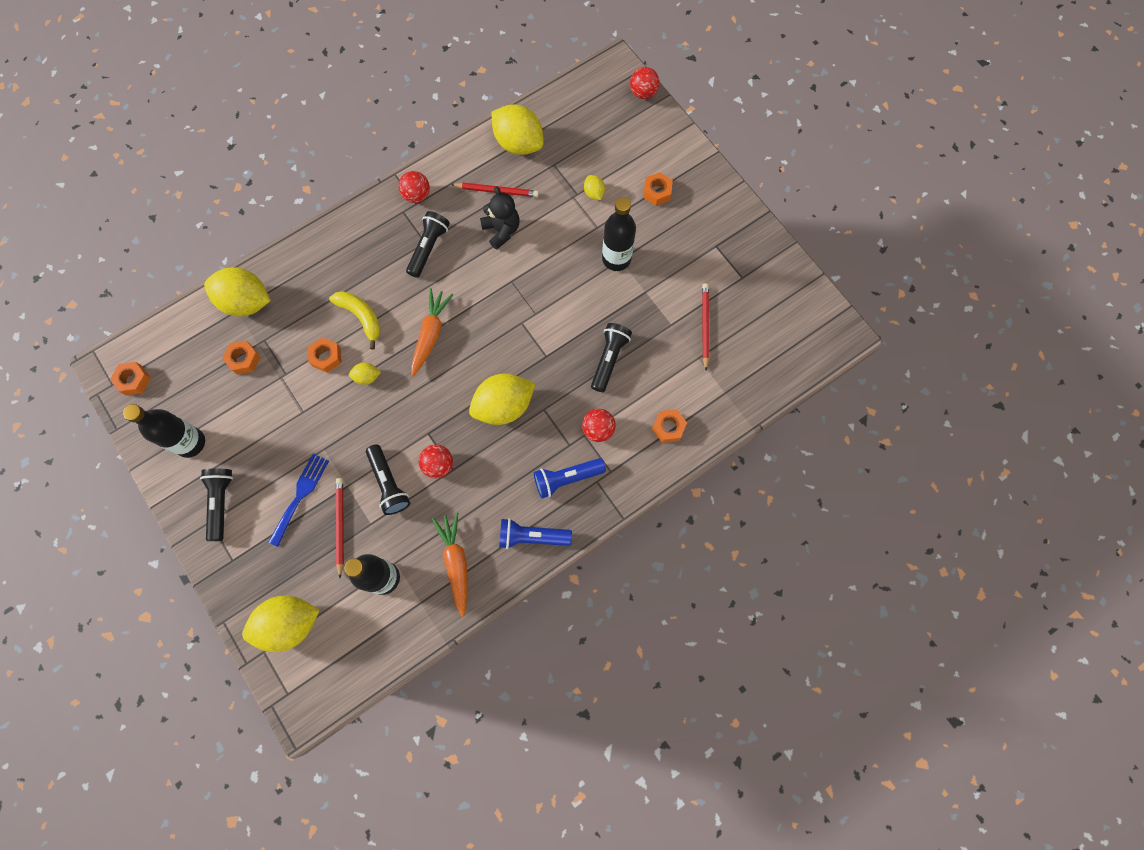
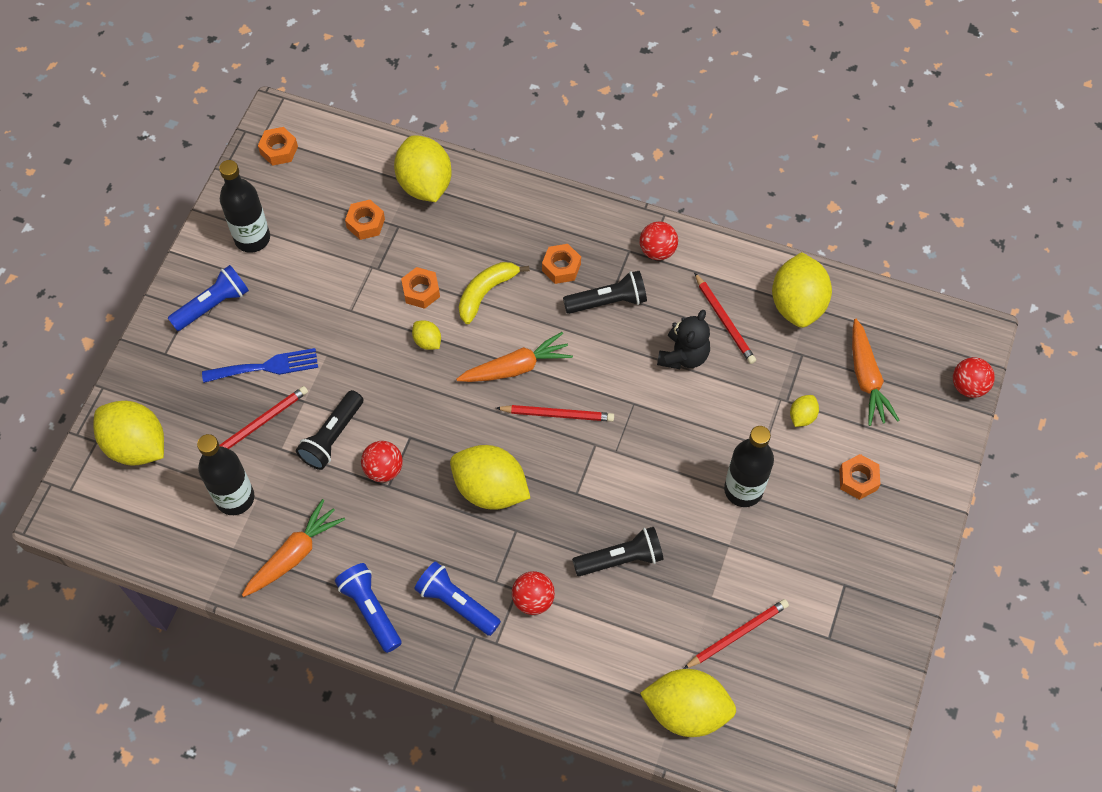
camera: 55 degrees right, 10 degrees down
black flashlight [200,469,233,541] -> blue flashlight [168,265,249,331]
yellow banana [329,291,381,350] -> yellow banana turned 150 degrees counterclockwise [459,262,530,324]
orange nut [652,409,687,443] -> orange nut moved to [542,244,581,284]
none -> red pencil [496,405,614,422]
none -> yellow lemon [640,669,736,737]
none -> orange carrot [852,319,899,426]

